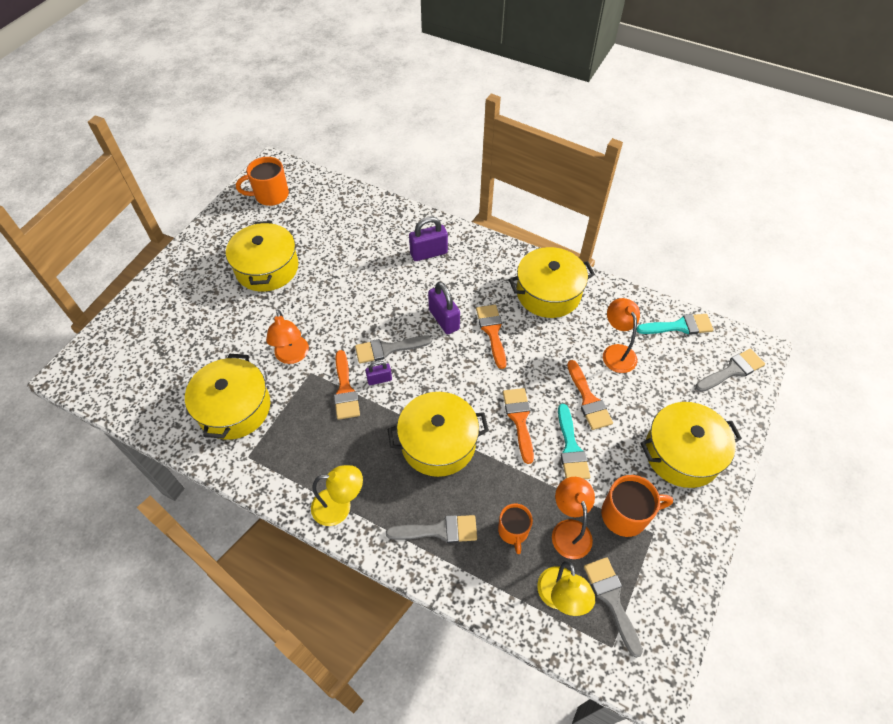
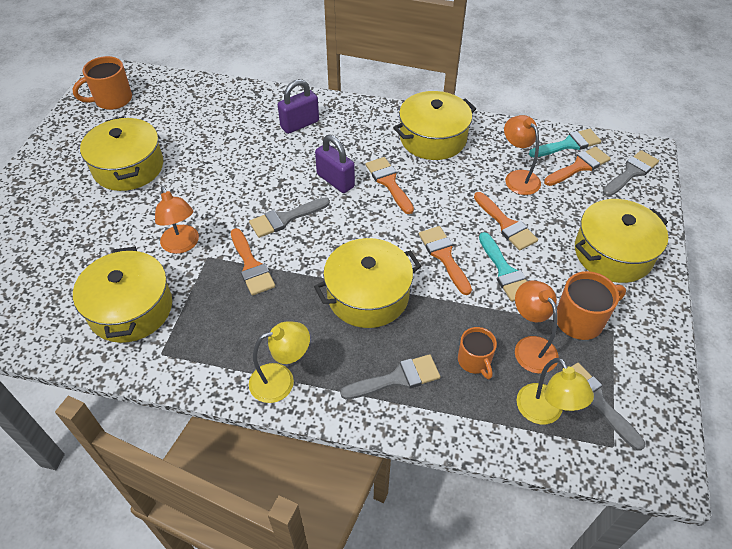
camera: 15 degrees left, 5 degrees down
purple padlock [365,361,392,385] -> none
none -> orange brush [544,146,611,186]

